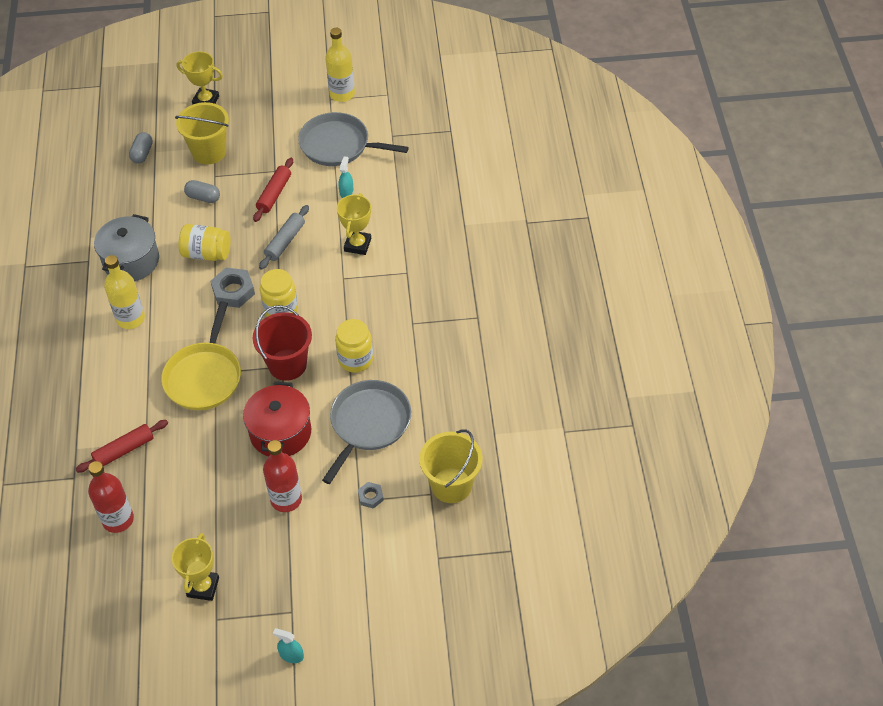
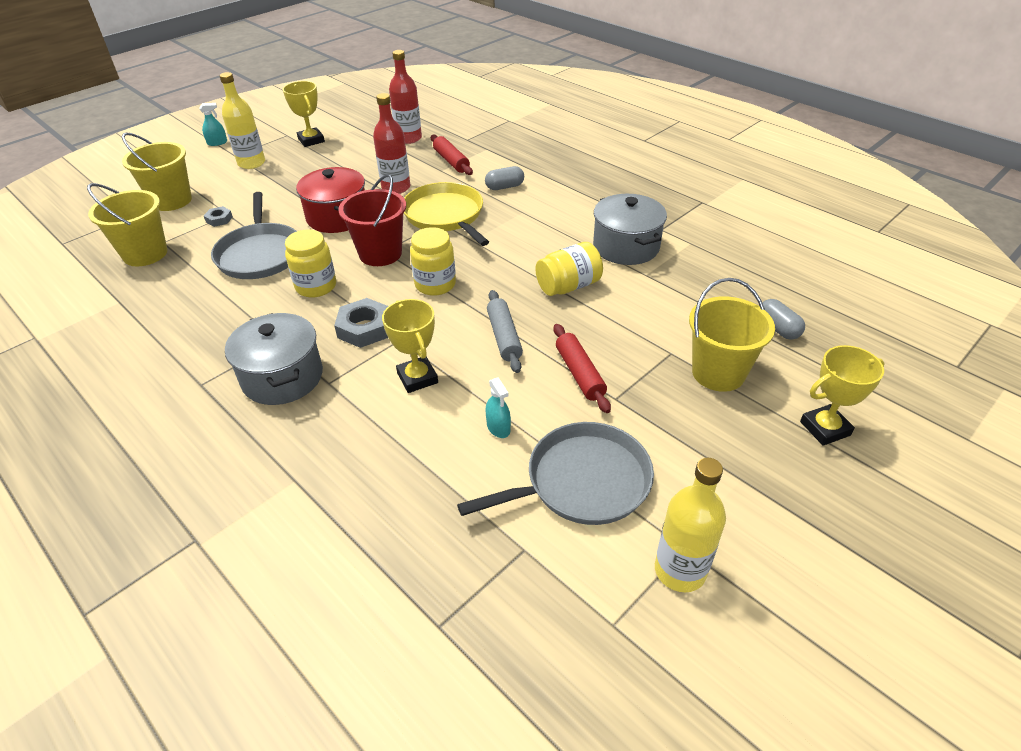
camera: 140 degrees right, 10 degrees down
red rolling pin [76,420,168,473] -> red rolling pin turned 45 degrees counterclockwise [431,135,473,175]
yellow bottle [104,255,145,329] -> yellow bottle moved to [219,72,265,169]
grey capsule [184,180,220,203] -> grey capsule moved to [485,166,524,190]
grey nut [210,268,255,308] -> grey nut moved to [334,298,388,348]
red bottle [263,440,302,512] -> red bottle moved to [373,93,410,194]
none -> yellow bucket [122,132,192,211]
none -> grey pot [225,313,323,405]

